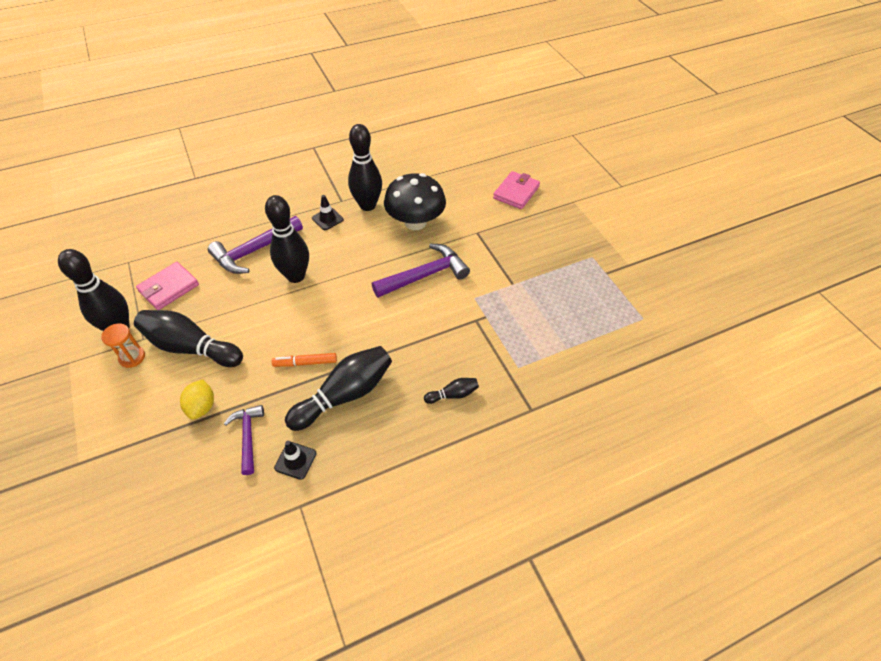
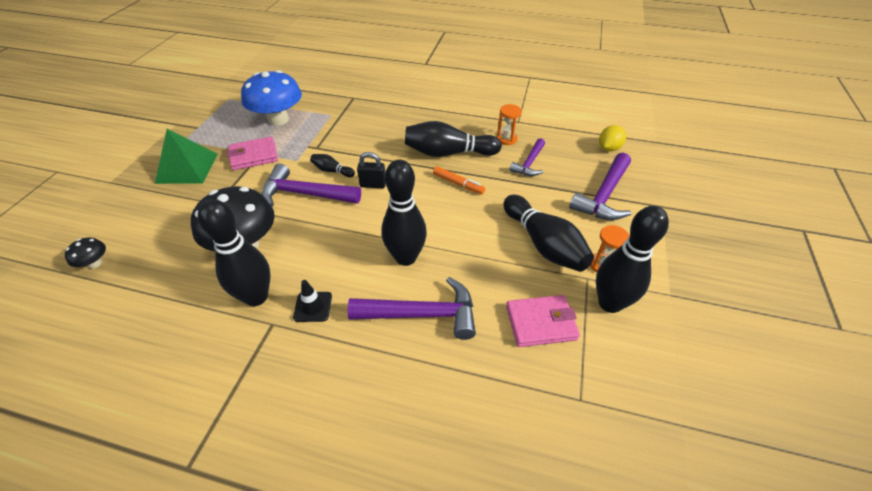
camera: 140 degrees left, 5 degrees down
yellow lemon [180,379,214,420] -> yellow lemon moved to [599,125,626,151]
black traffic cone [274,441,317,480] -> orange hourglass [497,104,522,145]
black bowling pin [424,378,479,404] -> black bowling pin moved to [310,154,355,177]
pink wallet [493,171,540,209] -> pink wallet moved to [227,136,278,170]
none -> black mushroom [65,238,106,269]
none -> green pyramid [155,129,218,184]
none -> blue mushroom [241,70,302,126]
none -> black padlock [357,152,386,188]
none -> purple hammer [569,153,631,220]

